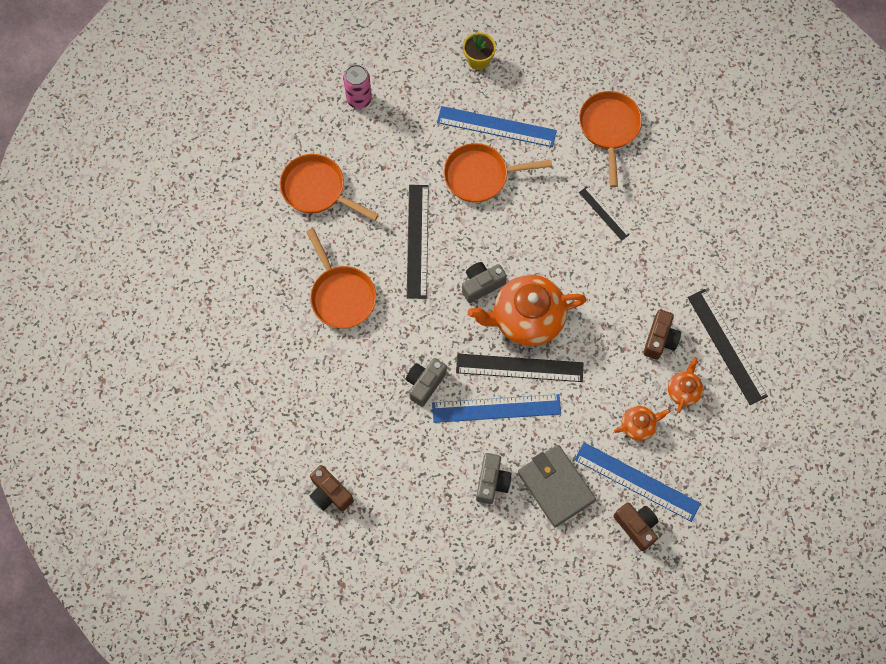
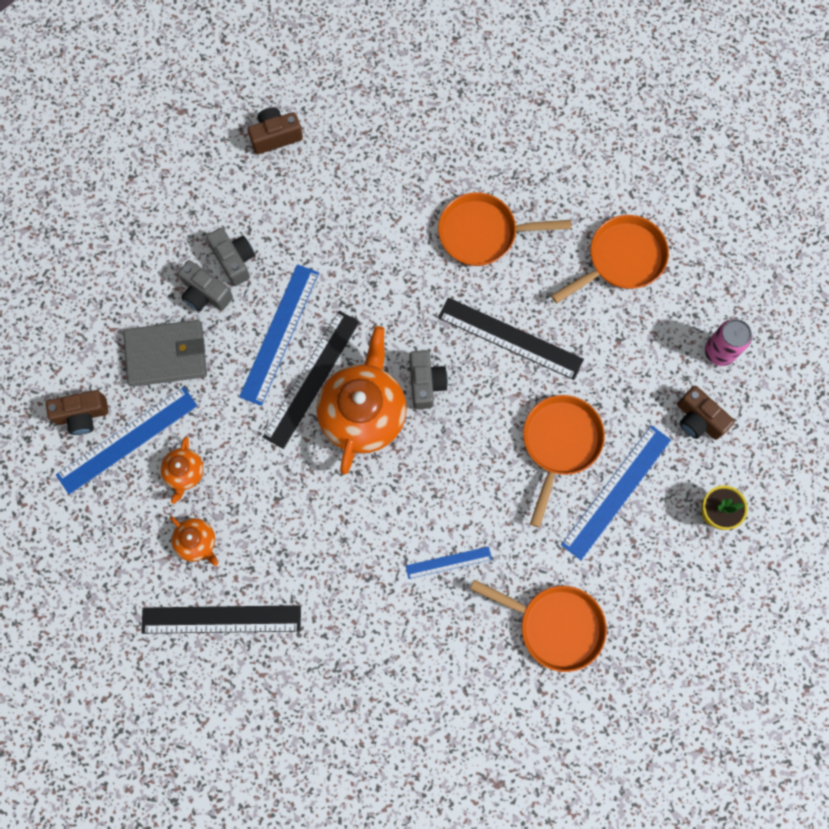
camera: 115 degrees right, 5 degrees up
grey camera [406,358,447,407] -> grey camera moved to [206,228,255,286]
black ruler [579,187,630,241] -> blue ruler [406,546,492,579]
brown camera [643,310,681,360] -> brown camera moved to [677,386,735,440]

